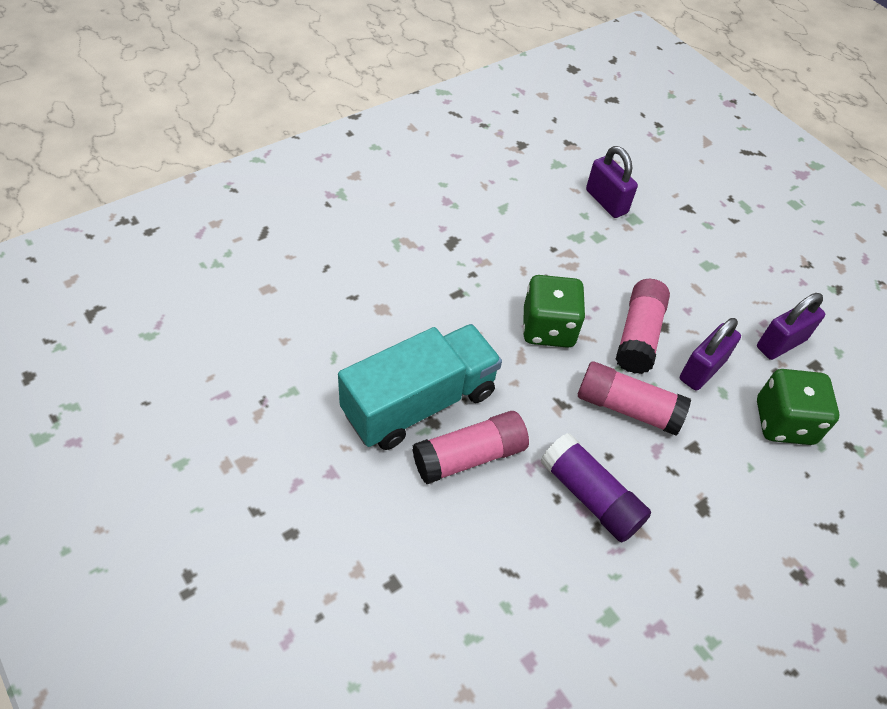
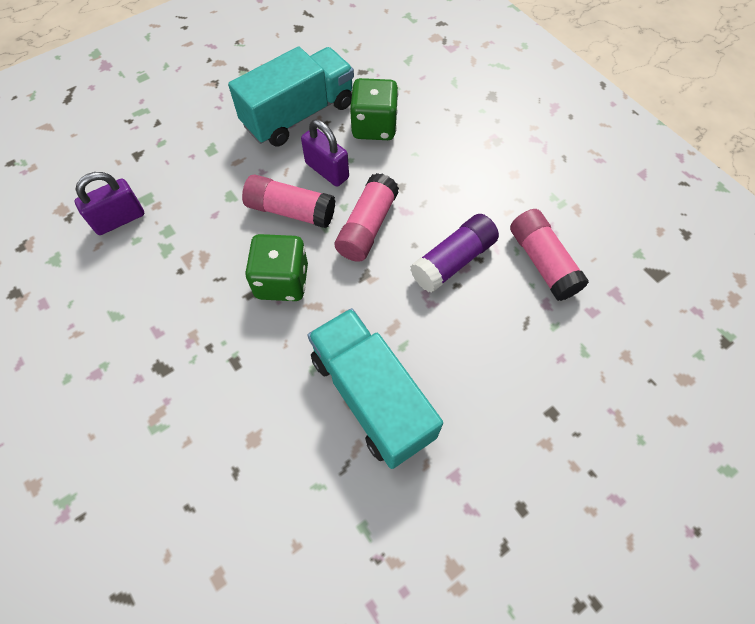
camera: 85 degrees left, 10 degrees up
pink glue stick [413,411,529,484] -> pink glue stick moved to [510,209,589,301]
purple padlock [757,293,825,360] -> turquoise truck [228,47,354,147]

